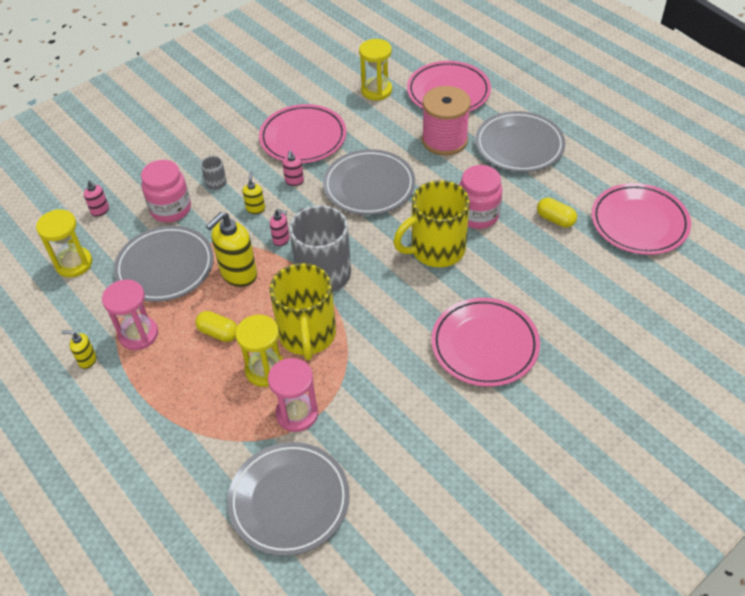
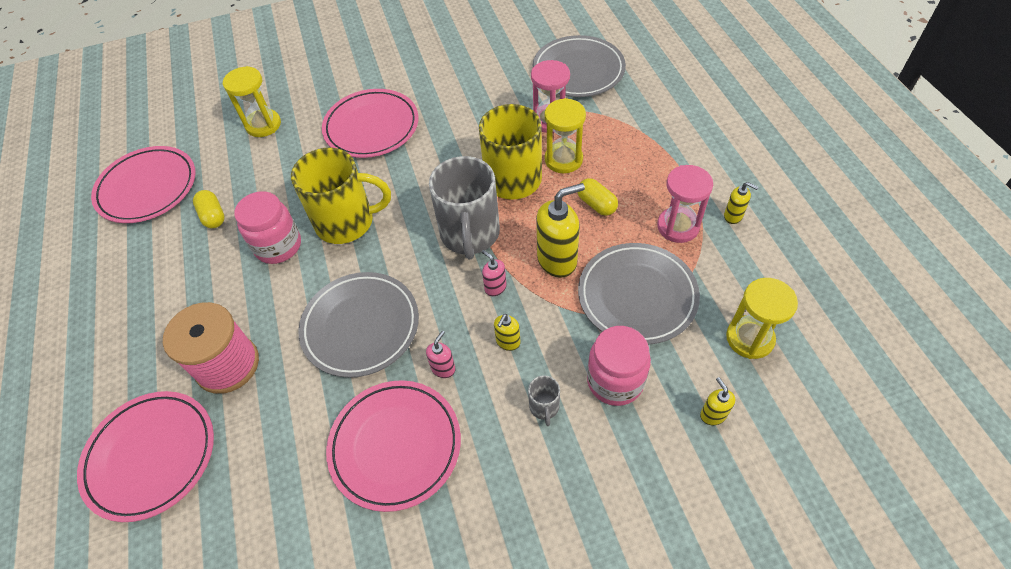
camera: 155 degrees left, 5 degrees up
pink soap dispenser [84,180,109,217] -> yellow soap dispenser [700,377,735,425]
yellow hourglass [359,39,392,100] -> yellow hourglass moved to [223,66,281,137]
grey plate [475,111,565,172] -> none

